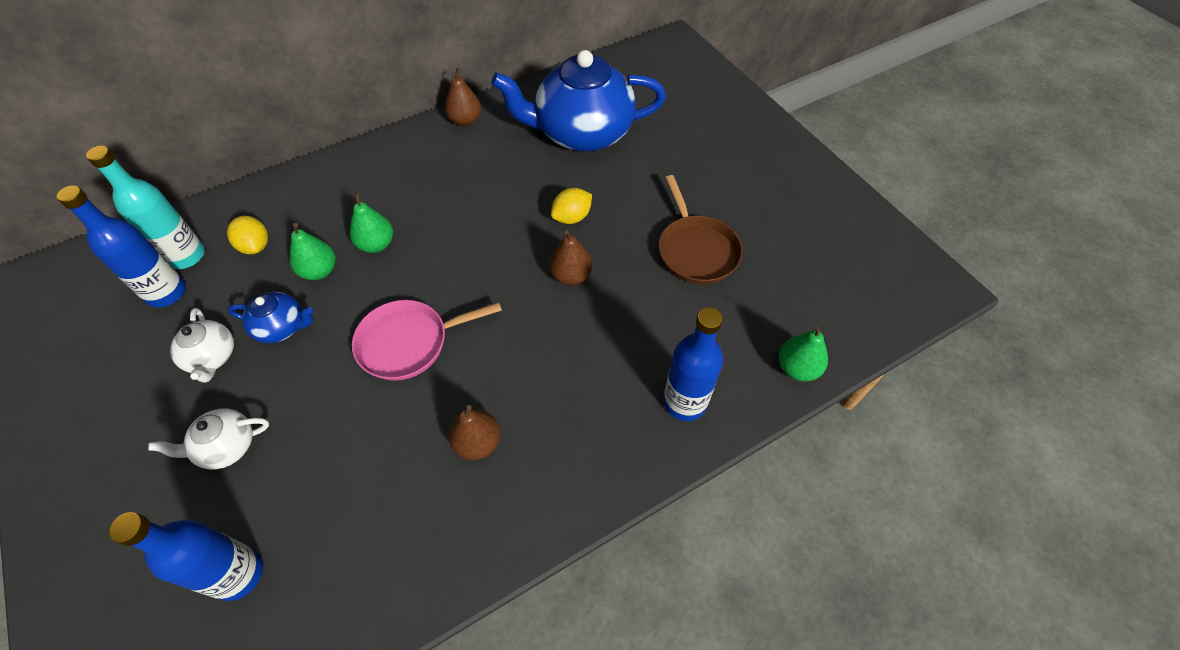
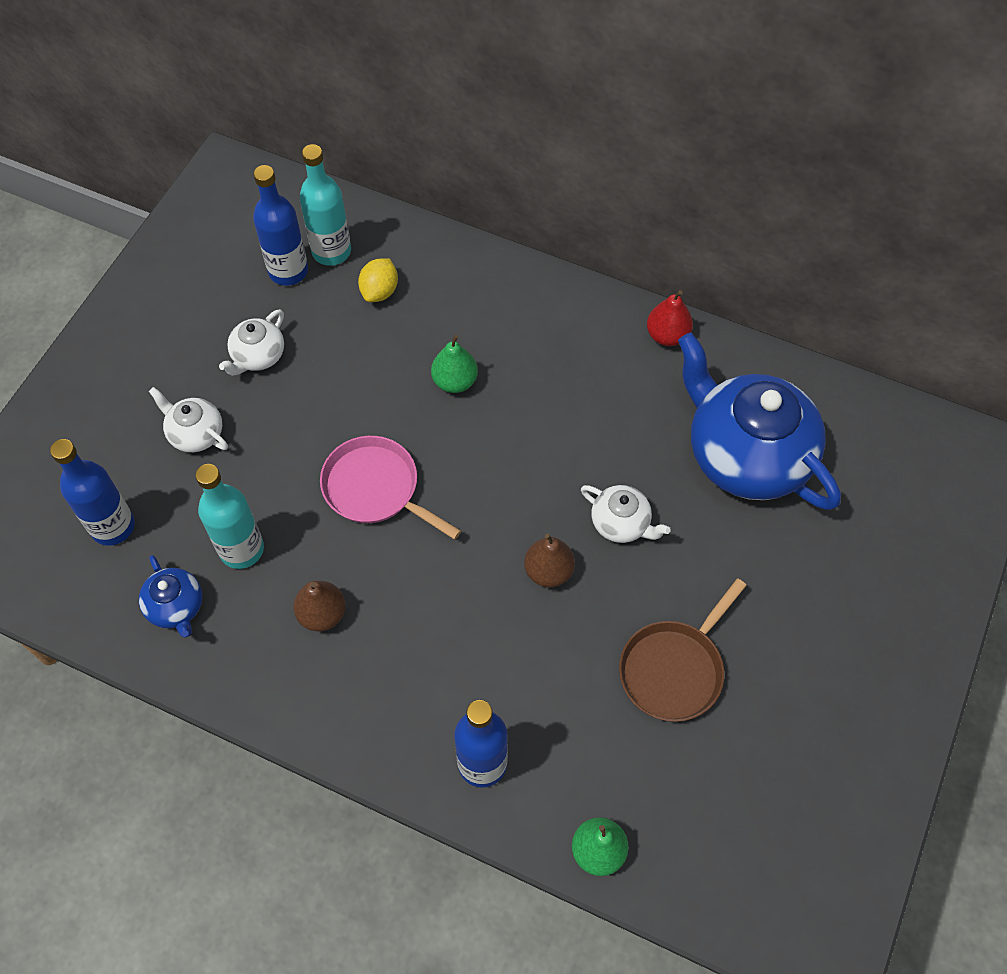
camera: 55 degrees right, 5 degrees up
blue teapot [228,292,313,343] -> blue teapot moved to [139,555,203,638]
green pear [290,223,336,280] -> none
brown pear [445,67,481,126] -> red pear [647,290,693,346]
yellow lemon [551,188,592,224] -> white teapot [581,485,671,543]
none -> turquoise bottle [195,464,264,569]

